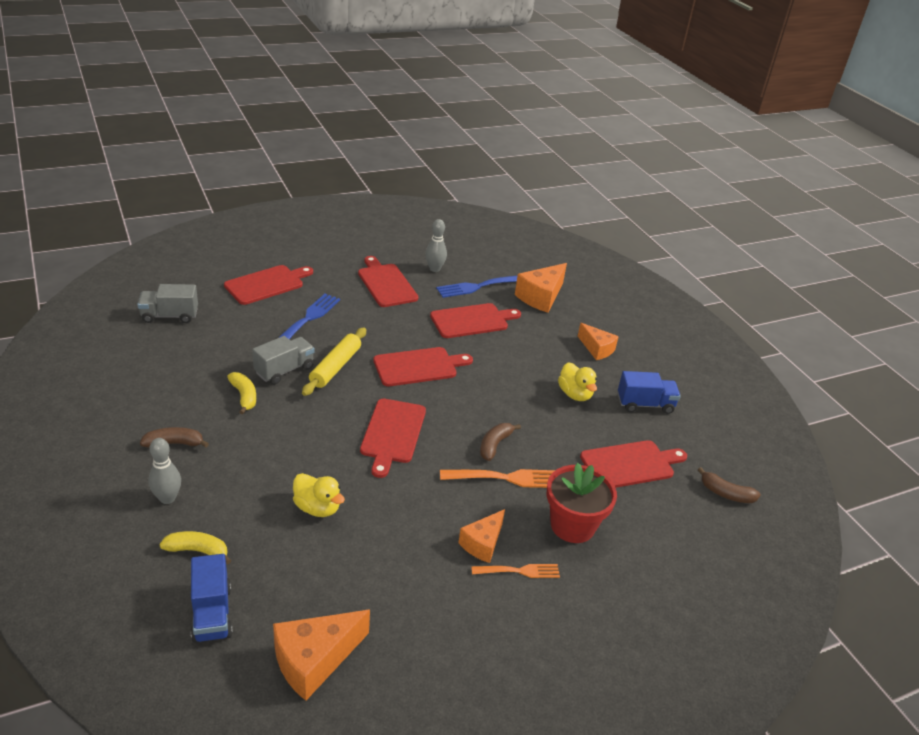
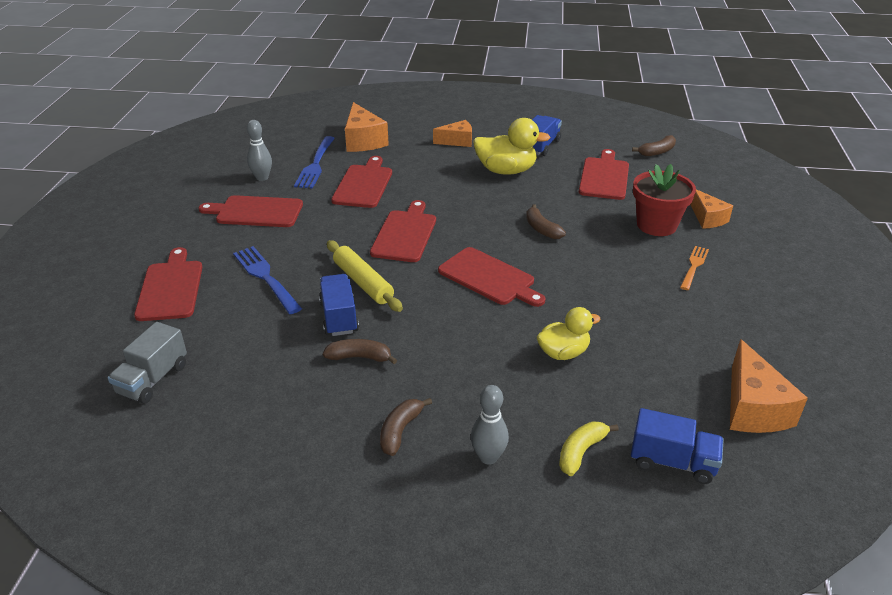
camera: 55 degrees left, 0 degrees up
yellow banana [227,372,256,414] -> brown banana [323,339,397,364]
grey truck [252,336,315,384] -> blue truck [319,274,359,336]
orange fork [440,469,555,488] -> none
orange cheese [458,509,505,563] -> orange cheese moved to [690,189,733,229]
yellow duck [558,362,597,401] -> yellow duck [473,118,551,175], size x1.51

